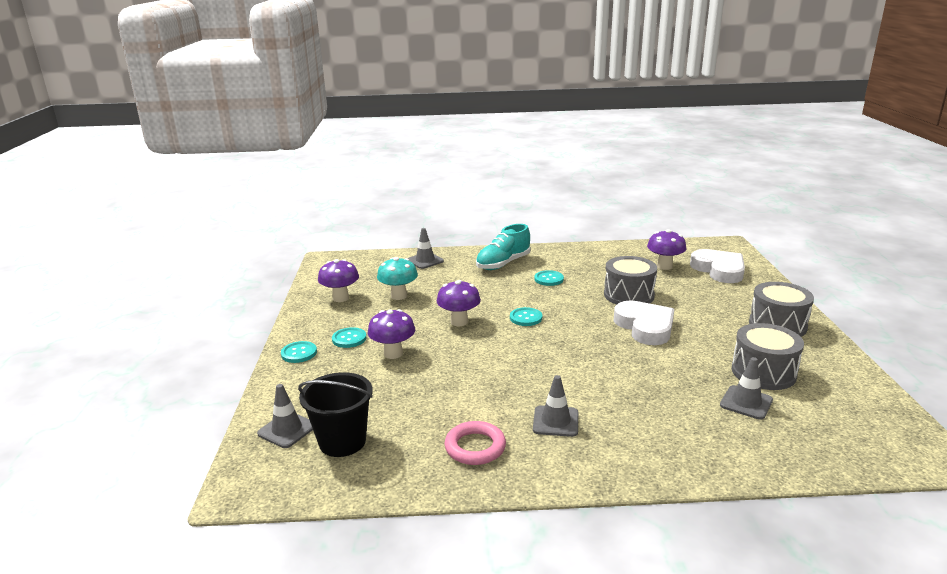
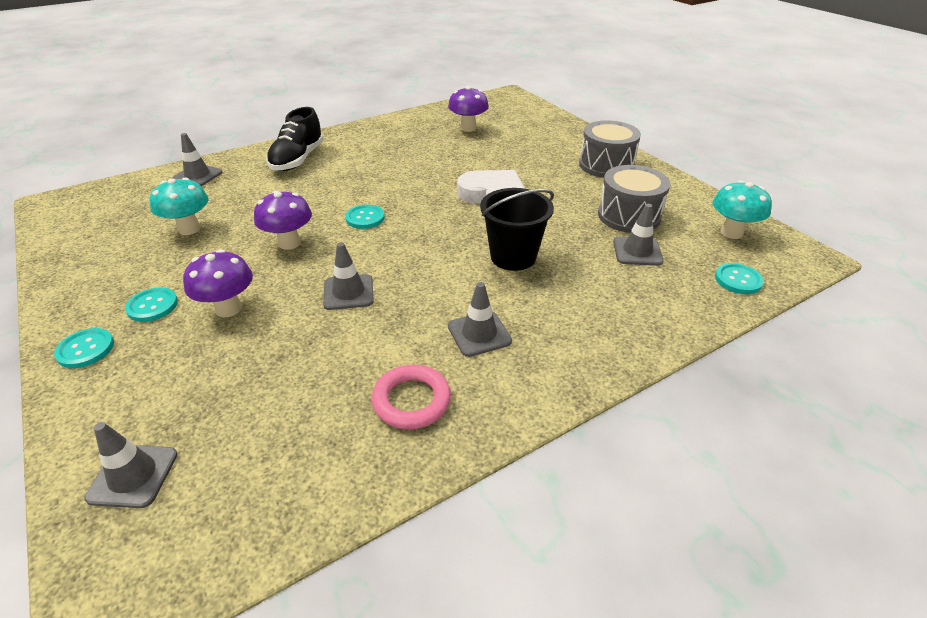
camera: 30 degrees left, 15 degrees up
black bucket [298,372,373,457] -> black bucket moved to [480,188,554,271]
purple mushroom [318,259,359,302] -> none
turquoise shoe [476,224,531,270] -> black shoe [266,107,324,171]
turquoise button [534,270,564,286] -> turquoise button moved to [715,263,764,294]
grey drum [604,256,657,304] -> none
white heart [690,249,745,283] -> none
none -> grey traffic cone [323,242,374,310]
none -> turquoise mushroom [712,180,772,239]

